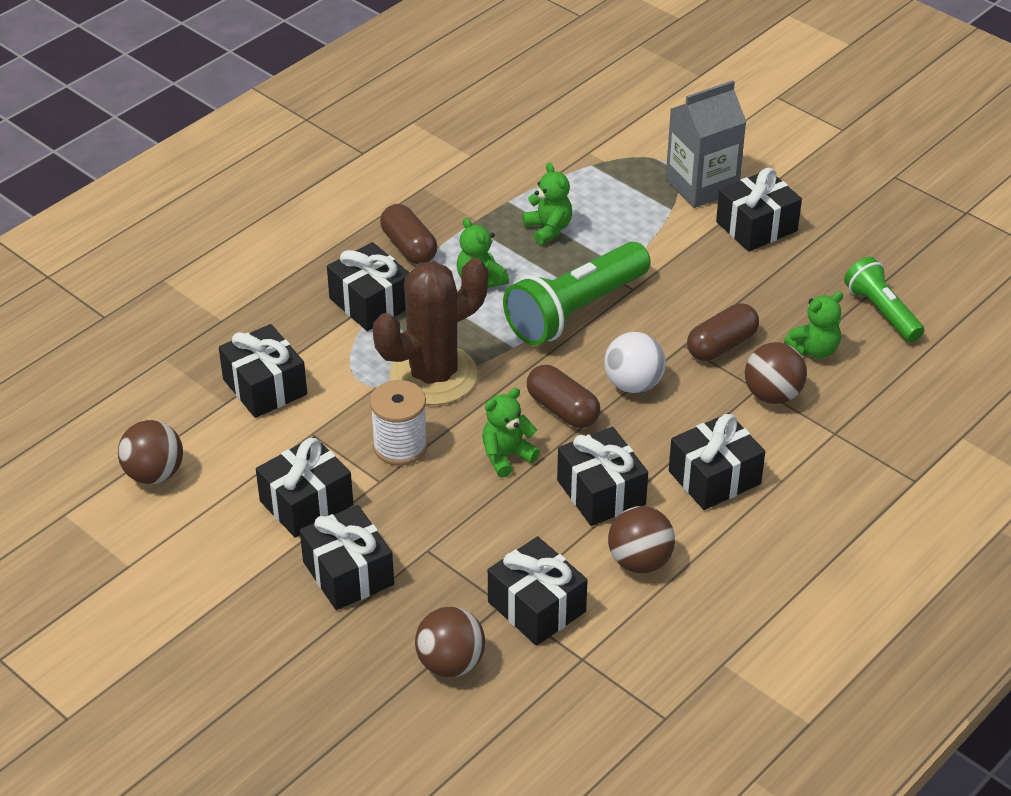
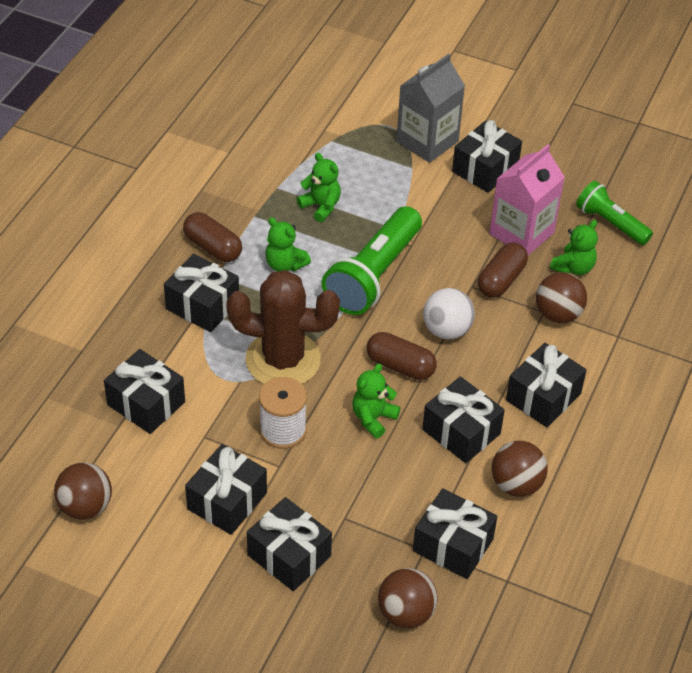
camera: 20 degrees left, 5 degrees up
brown cactus [373,258,488,405] -> brown cactus turned 60 degrees clockwise [226,270,340,384]
none -> pink carton [489,144,565,255]

